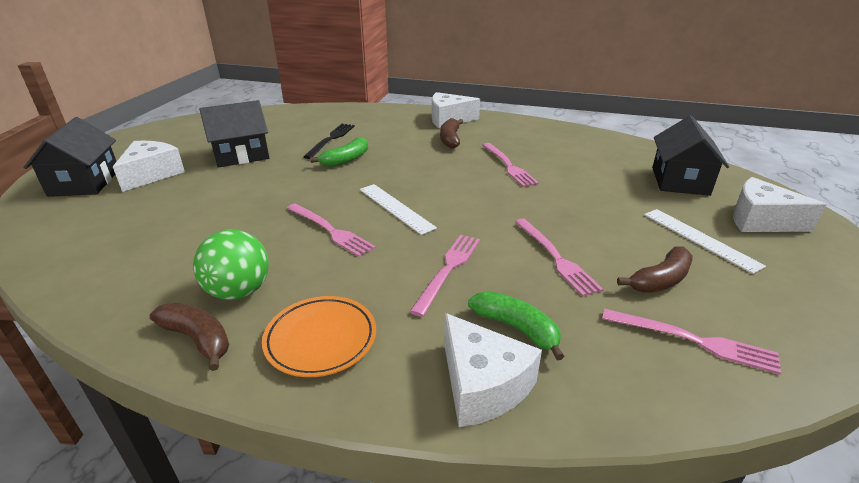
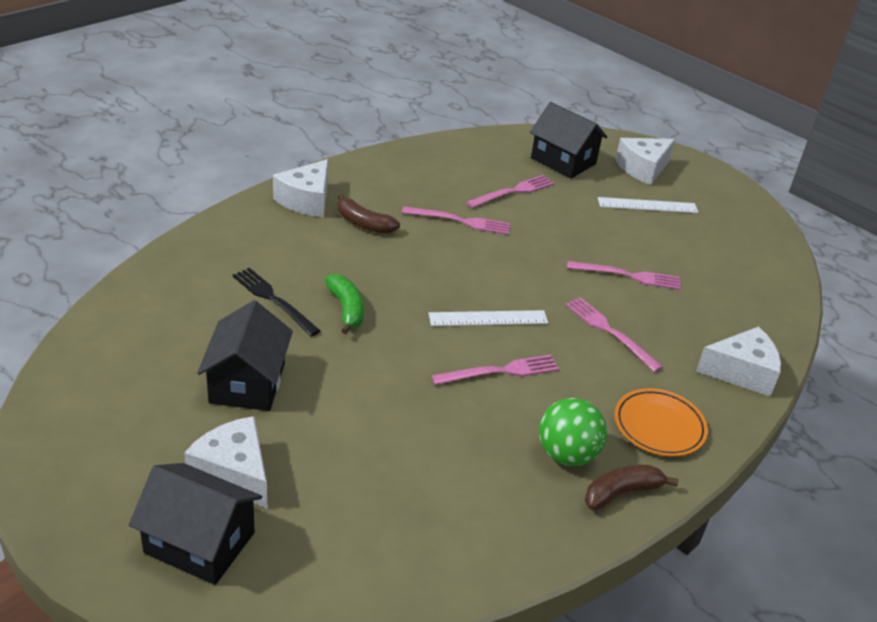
camera: 65 degrees left, 5 degrees up
green banana [468,291,565,361] -> none
pink fork [602,309,781,375] -> pink fork moved to [466,175,554,208]
brown banana [617,246,693,293] -> none

